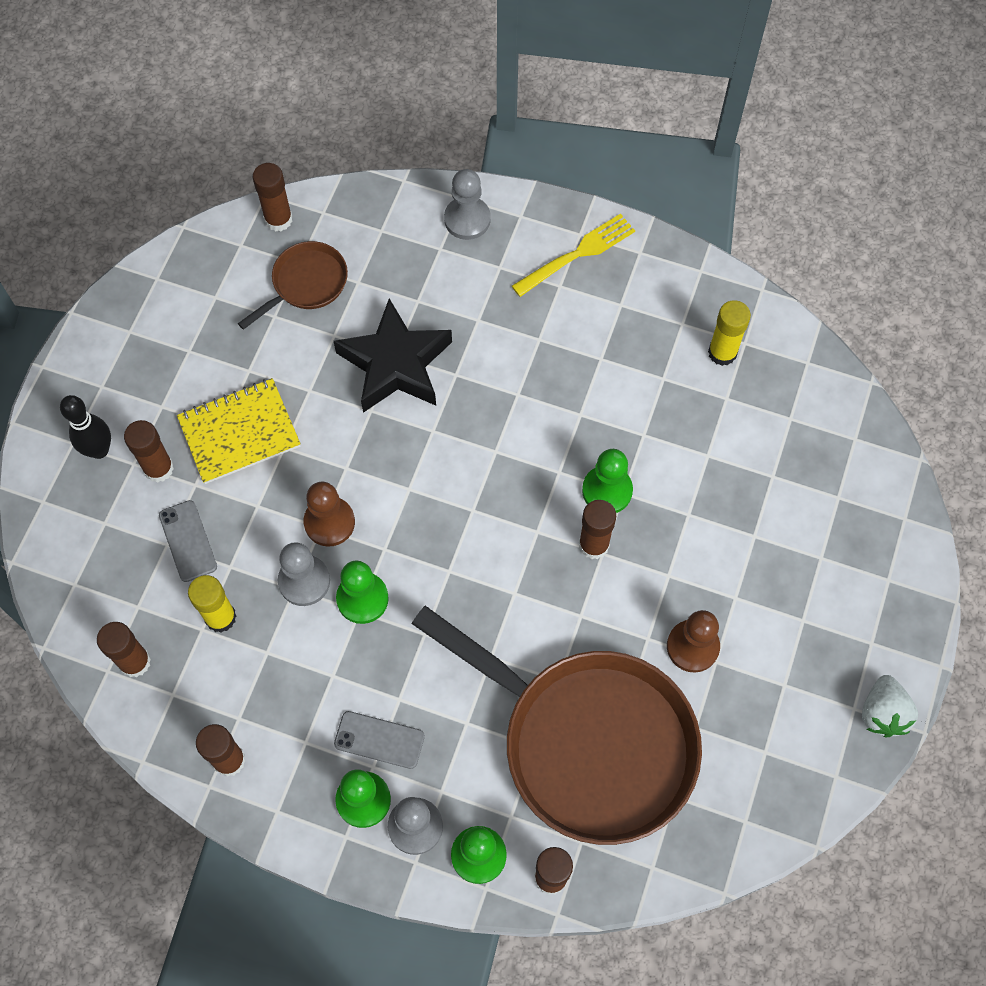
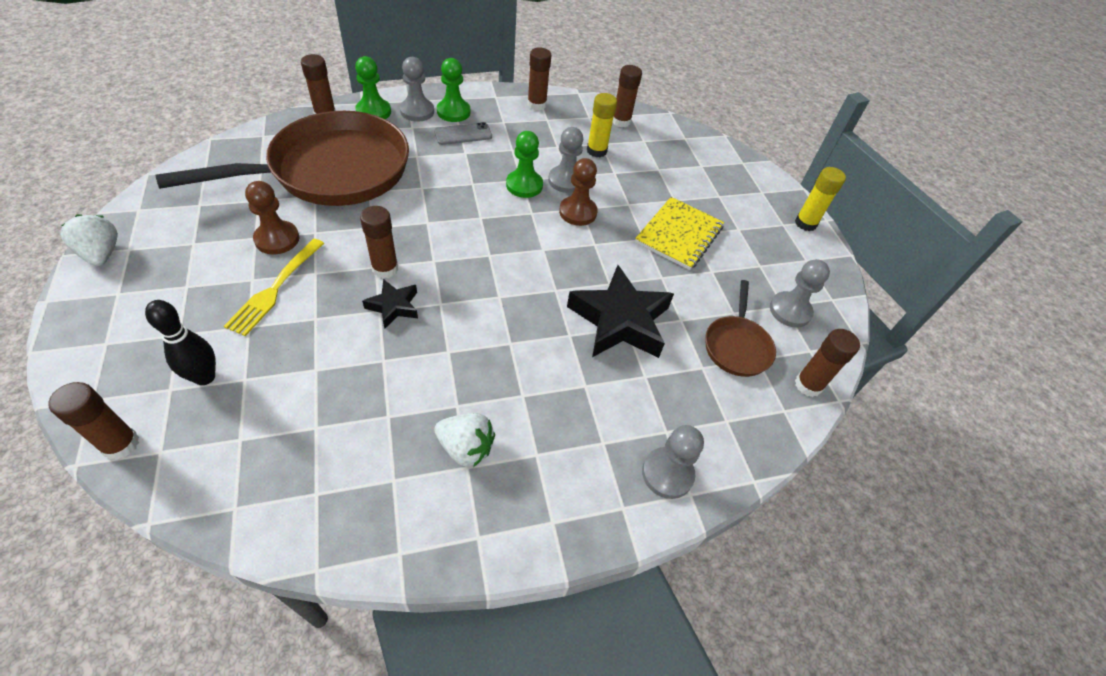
camera: 140 degrees right, 15 degrees down
black bowling pin [60,395,111,459] -> black bowling pin moved to [145,300,216,385]
brown glue stick [124,420,174,483] -> brown glue stick moved to [48,382,139,460]
grey phone [159,500,217,582] -> none
brown pan [412,606,702,845] -> brown pan turned 150 degrees clockwise [155,111,409,206]
yellow fork [512,213,635,297] -> yellow fork moved to [224,238,324,336]
green pawn [582,449,633,513] -> black star [362,279,418,329]
yellow glue stick [708,300,751,366] -> yellow glue stick moved to [795,167,846,231]
none -> white strawberry [434,413,495,467]
none -> grey pawn [770,259,830,328]

